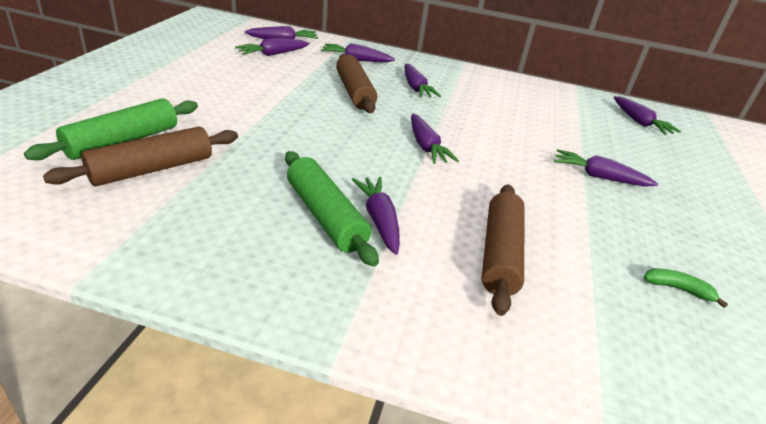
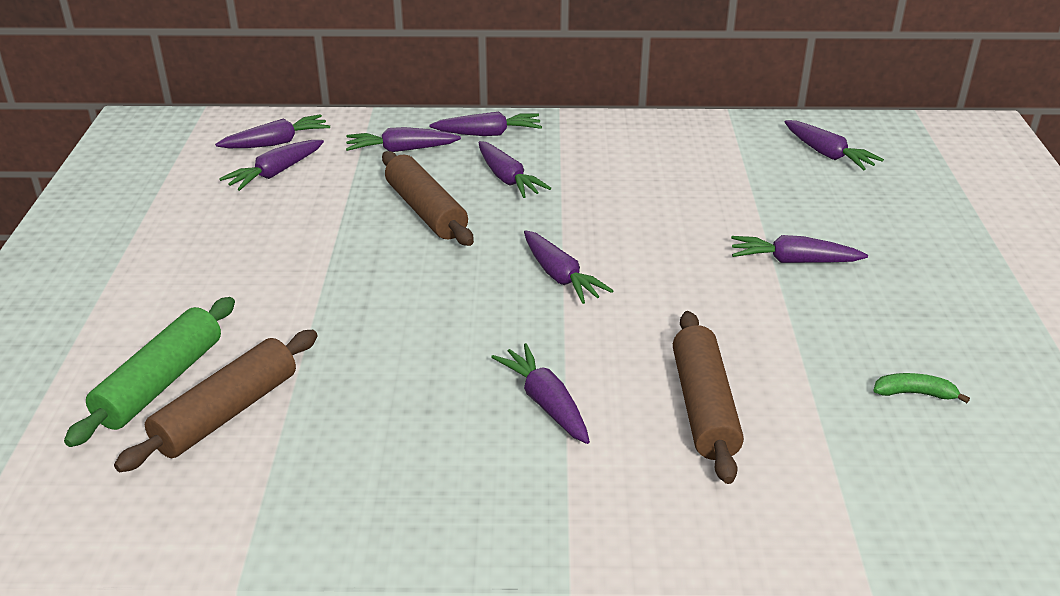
camera: 10 degrees left, 0 degrees up
green rolling pin [285,151,379,267] -> none
none -> purple carrot [429,112,542,136]

